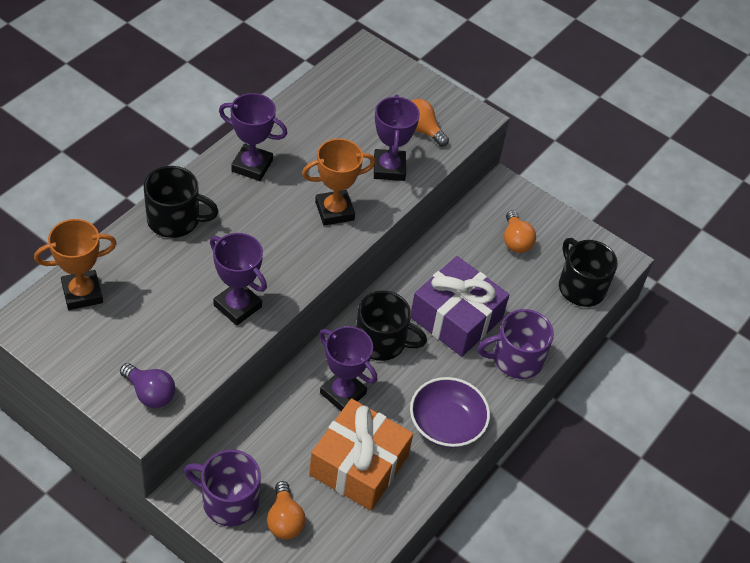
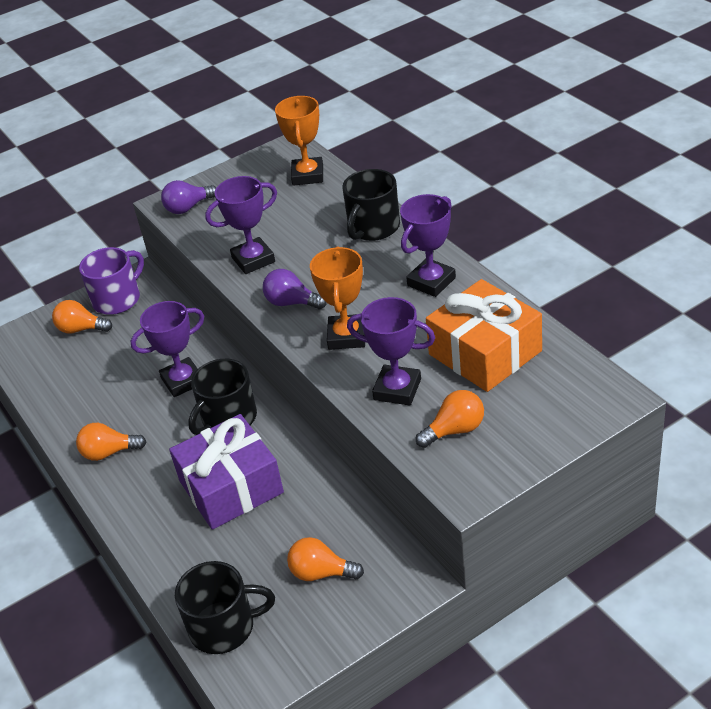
camera: 120 degrees right, 10 degrees down
orange gift [309,398,413,511] -> orange gift moved to [426,279,542,392]
purple bowl [410,377,490,448] -> orange light bulb [76,423,146,461]
purple mug [477,309,554,379] -> none
none -> purple light bulb [263,269,327,309]

